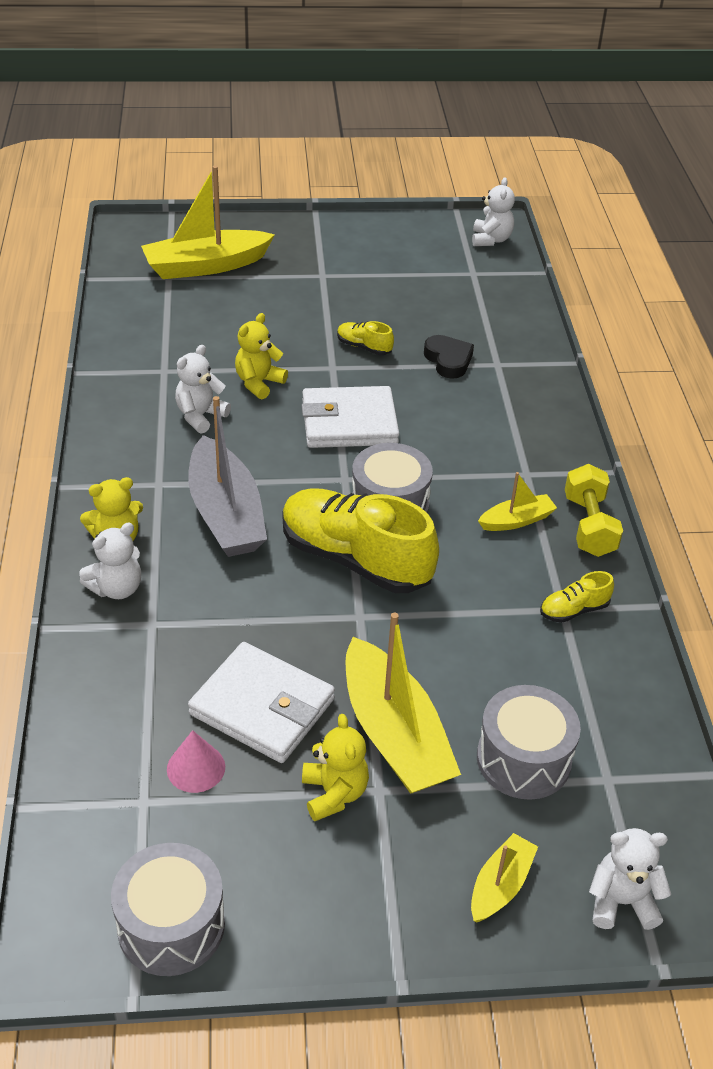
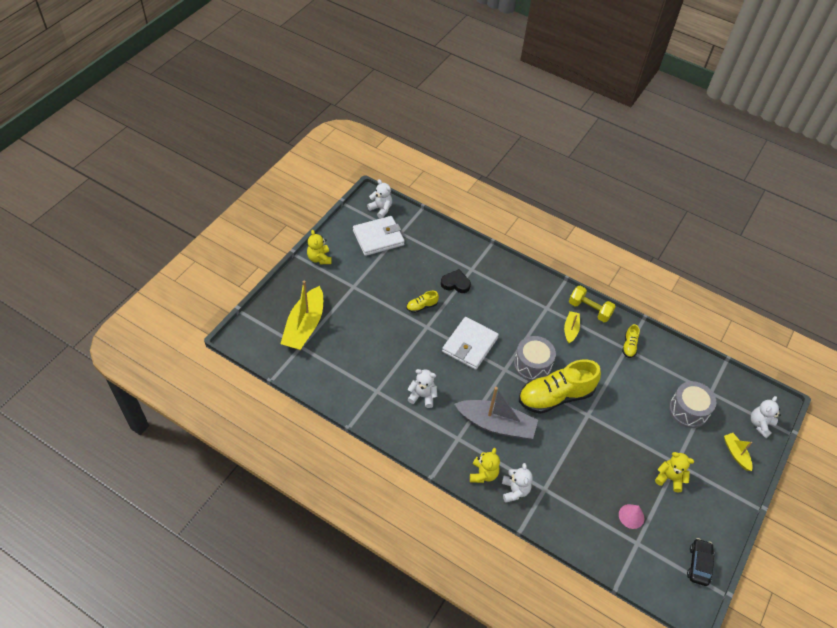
camera: 55 degrees left, 10 degrees up
grey drum [111,843,225,976] -> black car [687,538,714,586]
white teddy bear [175,345,231,434] -> white teddy bear turned 120 degrees clockwise [408,369,437,408]
white wallet [188,642,335,763] -> white wallet moved to [353,216,405,256]
yellow teddy bear [235,313,288,399] -> yellow teddy bear moved to [307,230,332,264]
yellow boat [346,612,461,794] -> none

